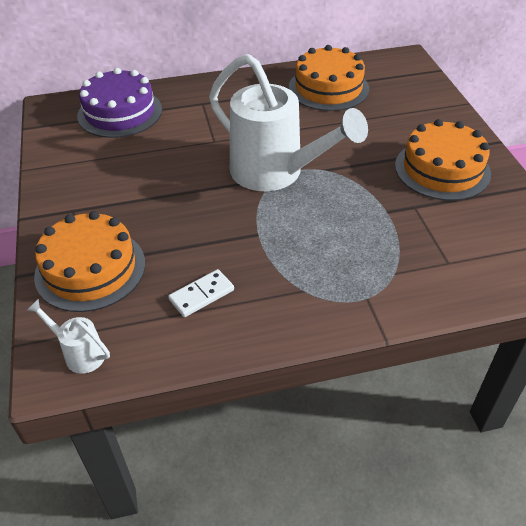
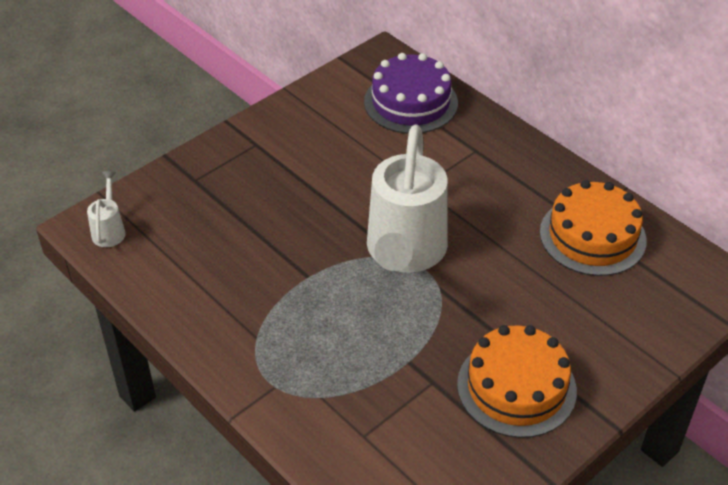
camera: 60 degrees right, 0 degrees up
orange cake [34,211,145,312] -> none
white domino [168,269,234,317] -> none

